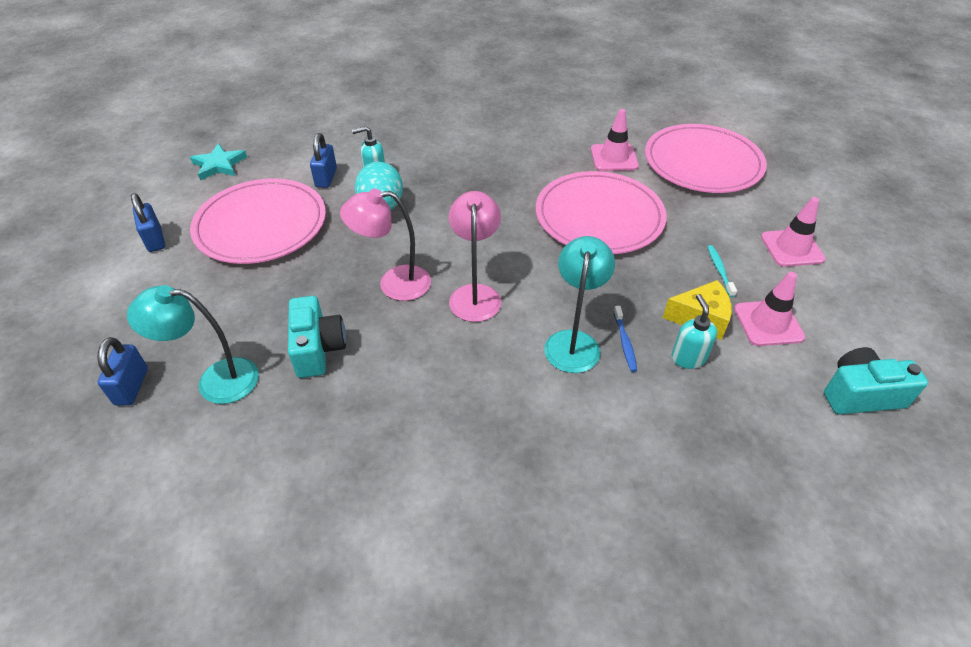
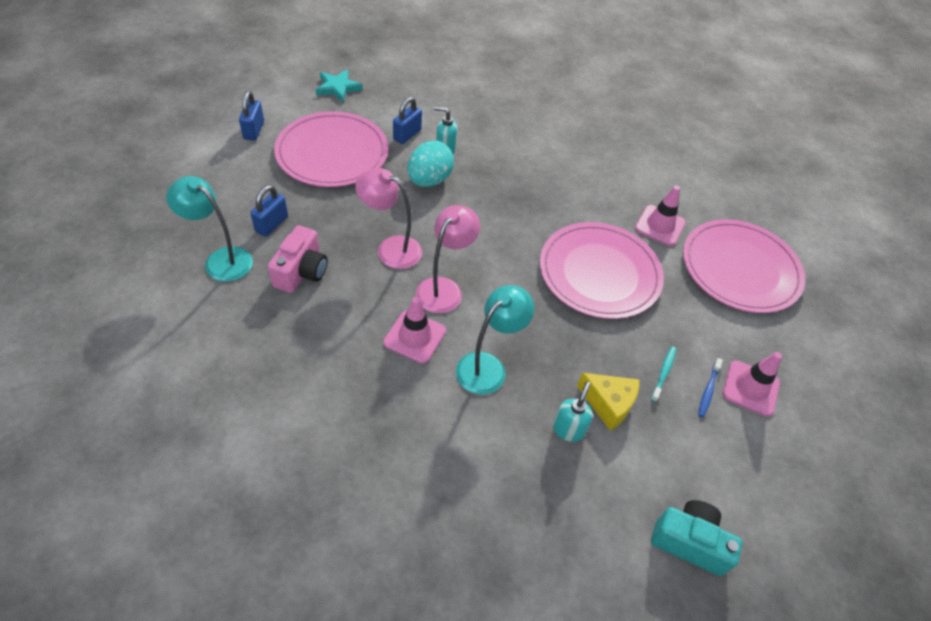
camera: 25 degrees right, 5 degrees up
blue padlock [97,337,148,405] -> blue padlock moved to [250,185,288,237]
turquoise camera [288,296,346,378] -> pink camera [268,225,328,293]
blue toothbrush [613,306,637,372] -> blue toothbrush moved to [698,358,723,418]
pink traffic cone [734,272,805,346] -> pink traffic cone moved to [383,297,446,364]

